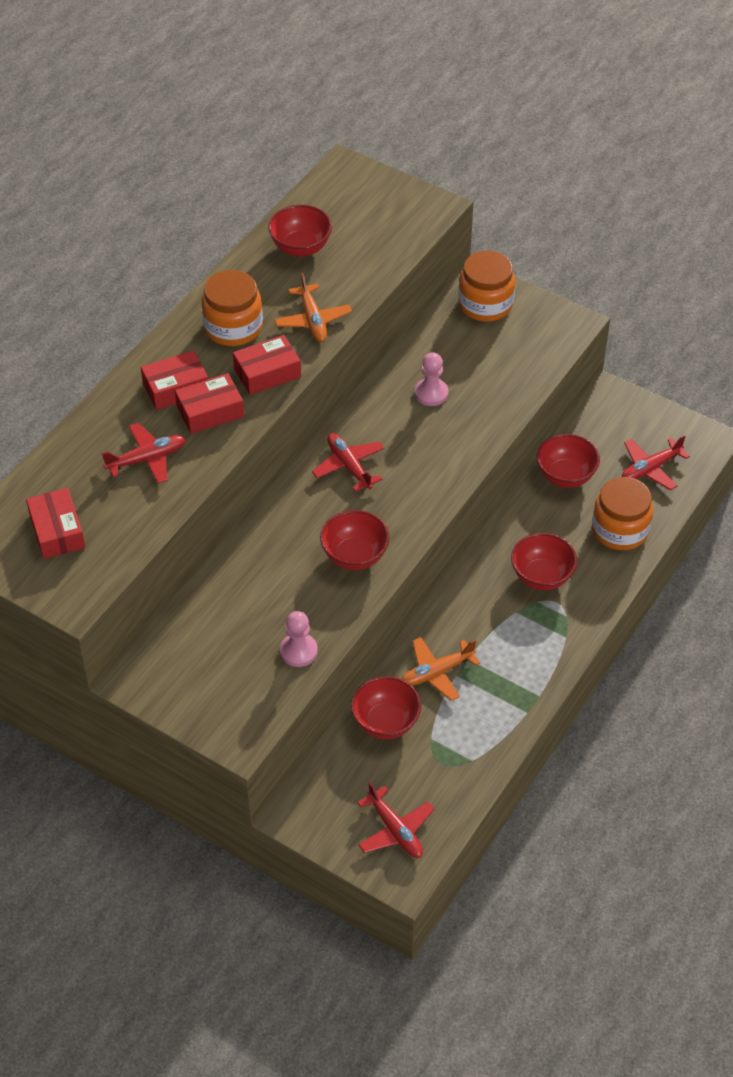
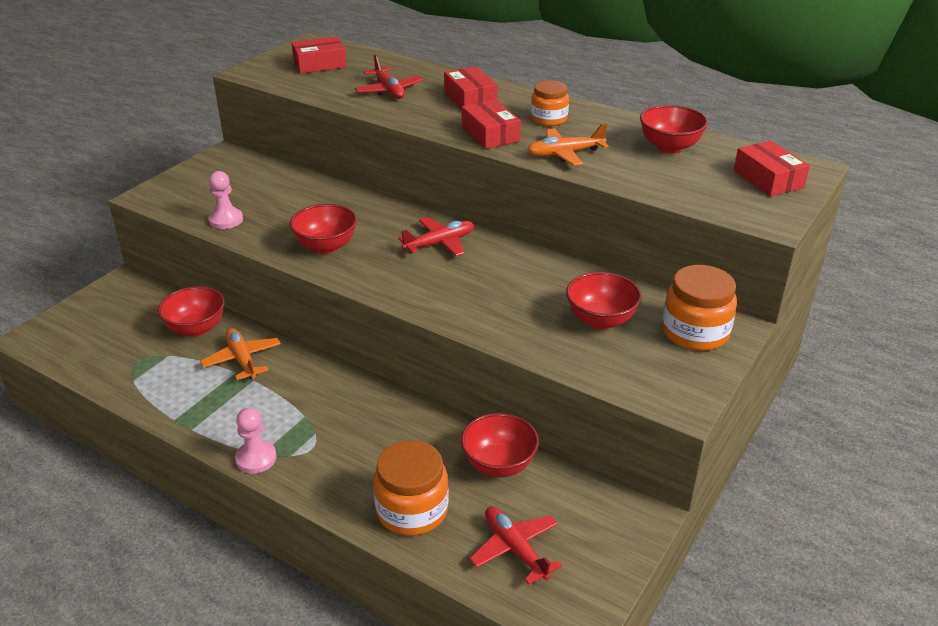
camera: 90 degrees right, 15 degrees down
red box [175,373,244,434] -> red box moved to [734,141,810,197]
orange jar [201,270,263,346] -> orange jar [531,80,569,126], size x0.66
red plane [357,782,434,858] -> none
pink pawn [415,352,448,406] -> pink pawn moved to [235,408,277,474]
red bowl [511,533,577,590] -> red bowl moved to [566,272,642,330]

